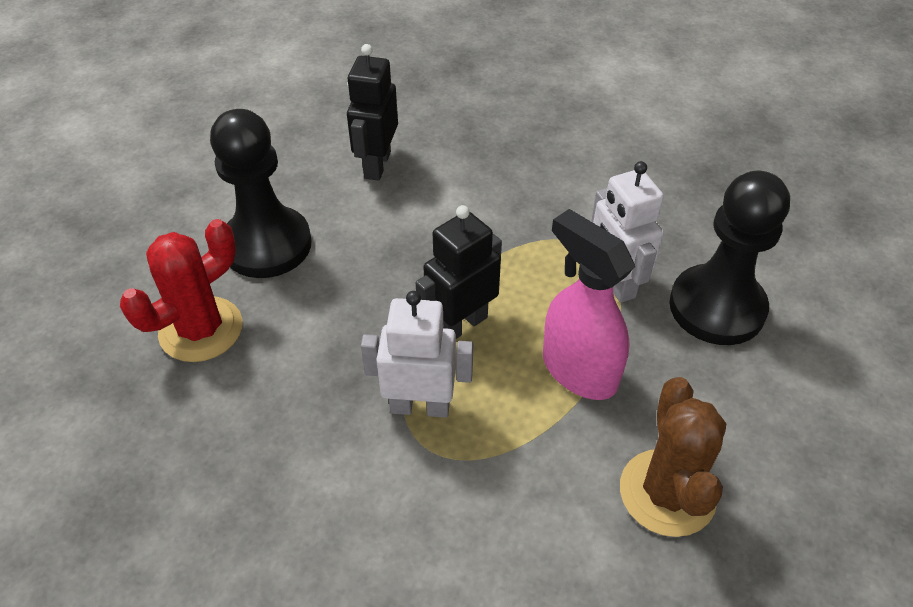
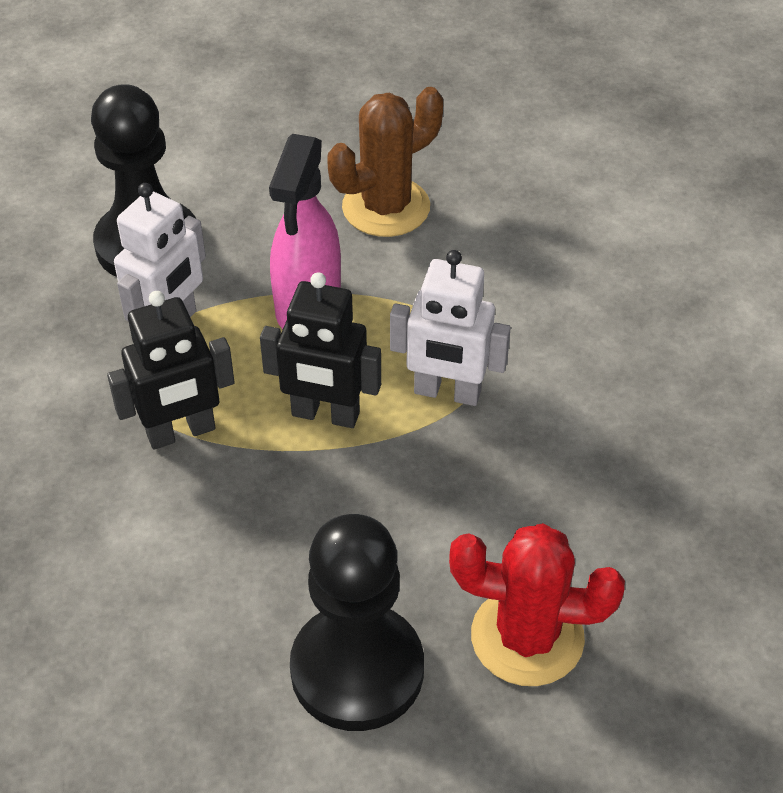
camera: 125 degrees left, 0 degrees up
black robot [347,44,398,181] -> black robot moved to [107,291,235,449]
white robot [361,291,473,418] -> white robot turned 45 degrees counterclockwise [390,250,511,406]

